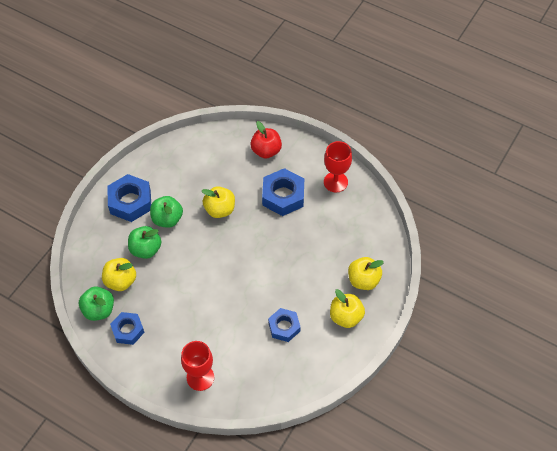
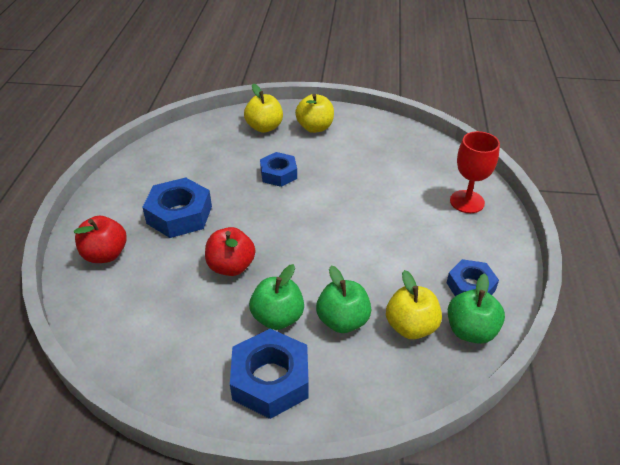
camera: 115 degrees left, 15 degrees down
yellow apple [202,186,235,218] -> red apple [205,227,255,276]
blue nut [268,308,301,342] -> blue nut moved to [260,152,297,187]
red goblet [324,141,352,193] -> none

